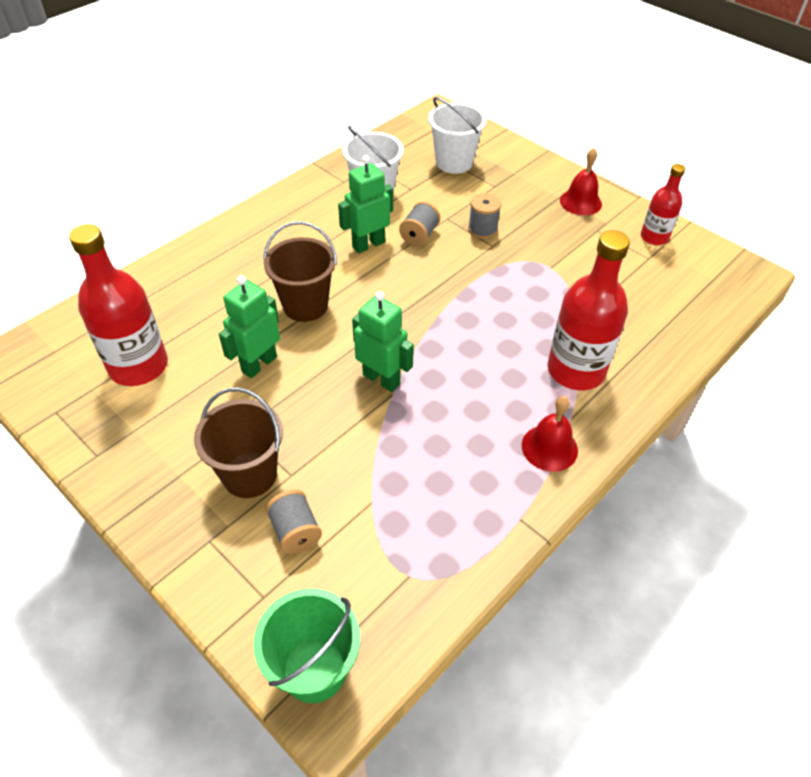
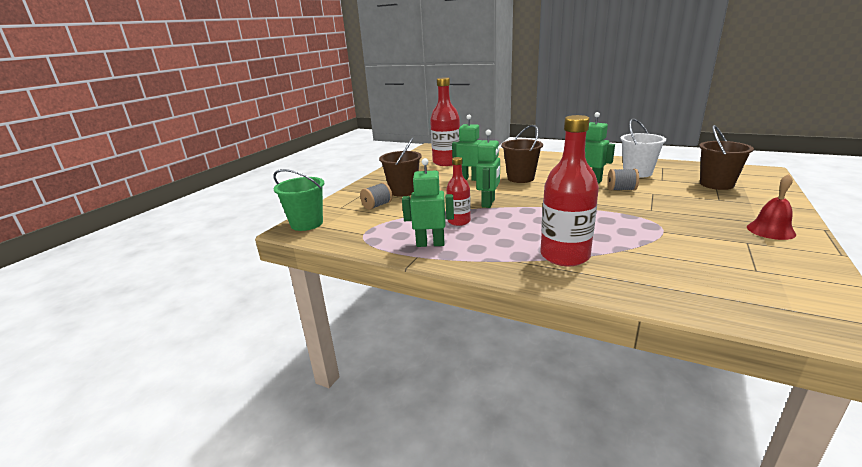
camera: 75 degrees right, 25 degrees down
white bucket [428,97,487,174] -> brown bucket [699,125,754,190]
grey spool [468,193,501,239] -> none
red bell [522,396,578,472] -> none
red bottle [641,164,685,245] -> red bottle moved to [446,157,471,226]
none -> green robot [402,158,454,247]

